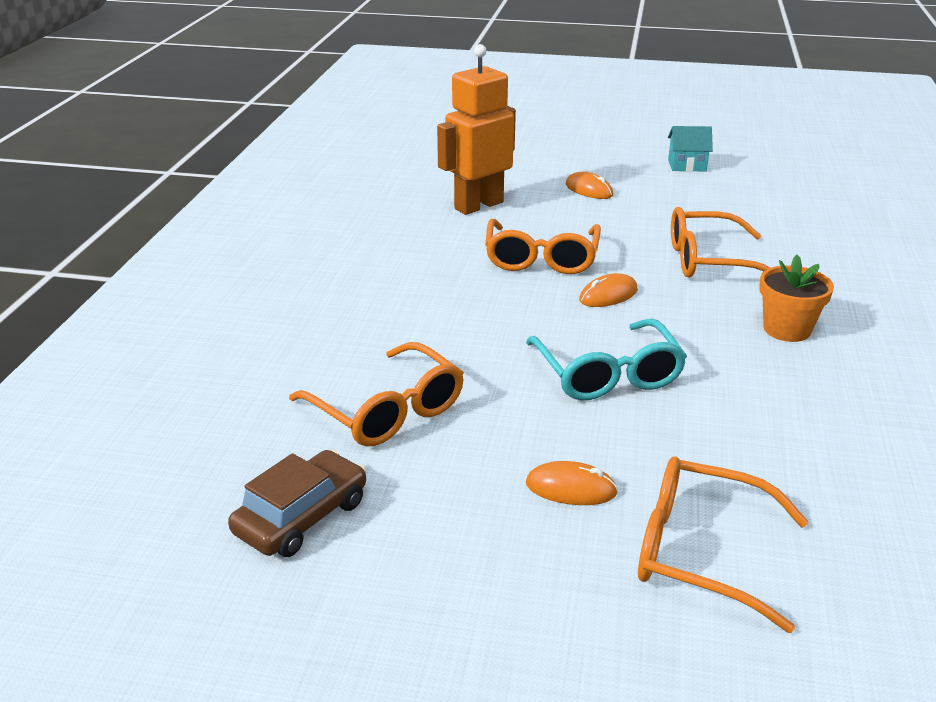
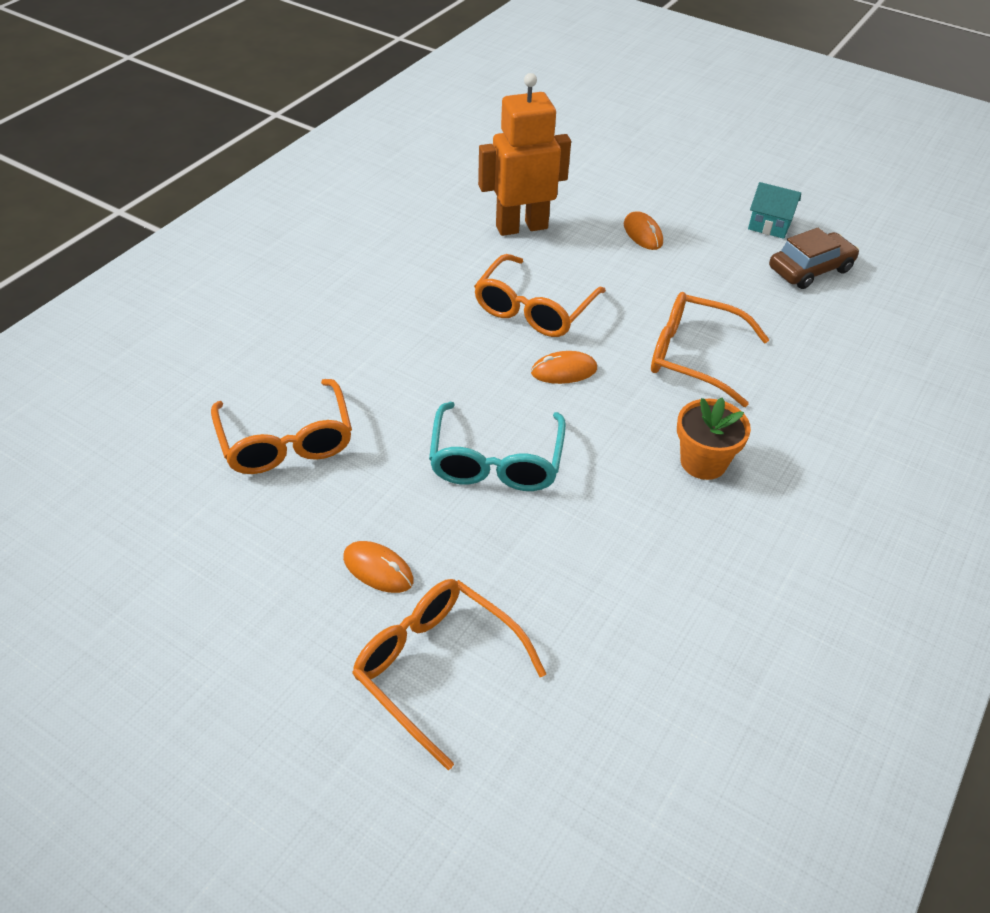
camera: 20 degrees right, 15 degrees up
brown car [228,450,366,557] -> brown car moved to [769,228,859,289]

